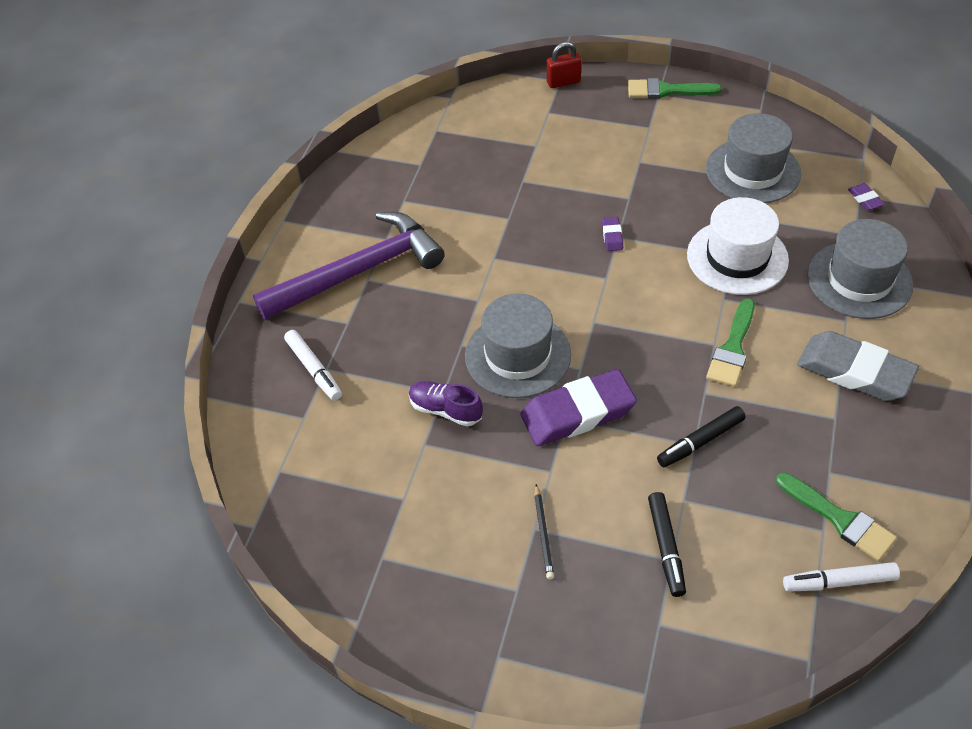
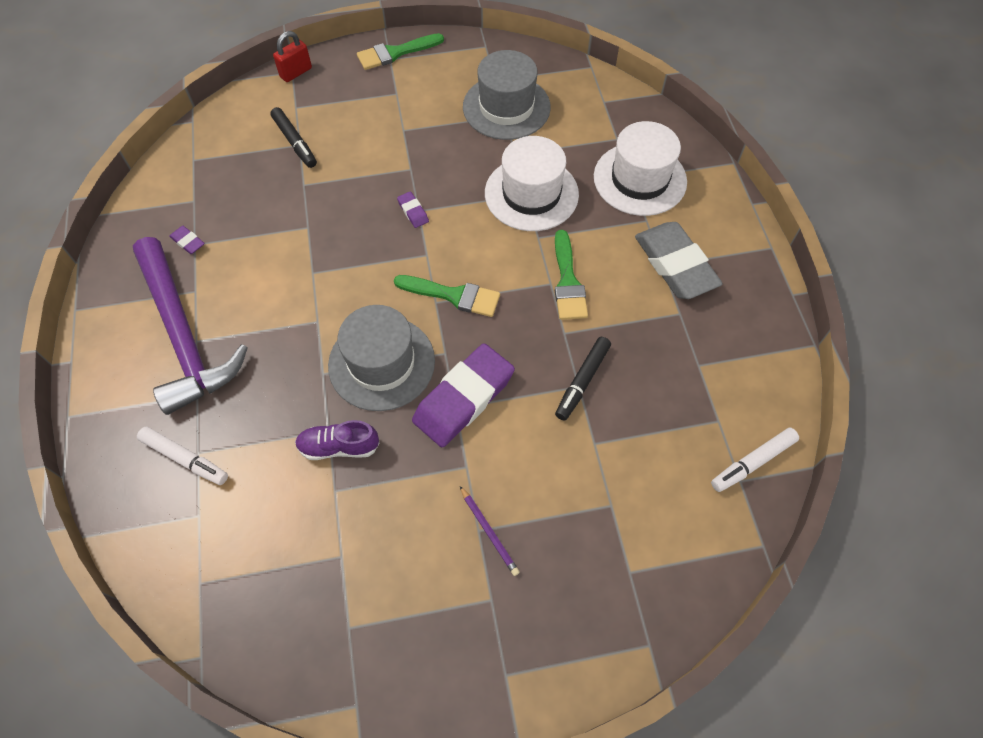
camera: 30 degrees left, 10 degrees up
purple hammer [253,212,445,320] -> purple hammer turned 120 degrees clockwise [133,237,248,415]
black pencil [534,484,554,580] -> purple pencil [460,486,520,576]
black marker [648,492,686,597] -> black marker moved to [270,107,317,168]
green brush [776,473,897,561] -> green brush moved to [394,275,500,317]
grey eraser [797,331,919,401] -> grey eraser turned 60 degrees clockwise [635,222,723,299]
grey hat [807,219,913,319] -> white hat [594,121,687,216]
purple eraser [848,183,885,210] -> purple eraser moved to [169,226,205,254]

